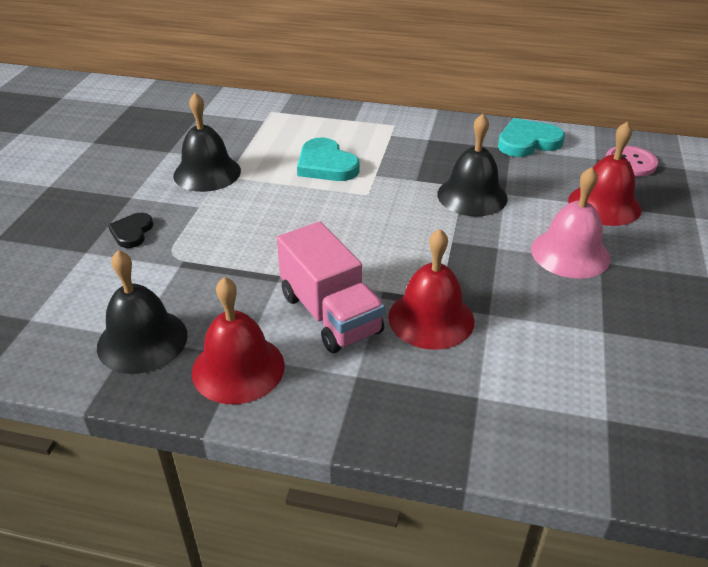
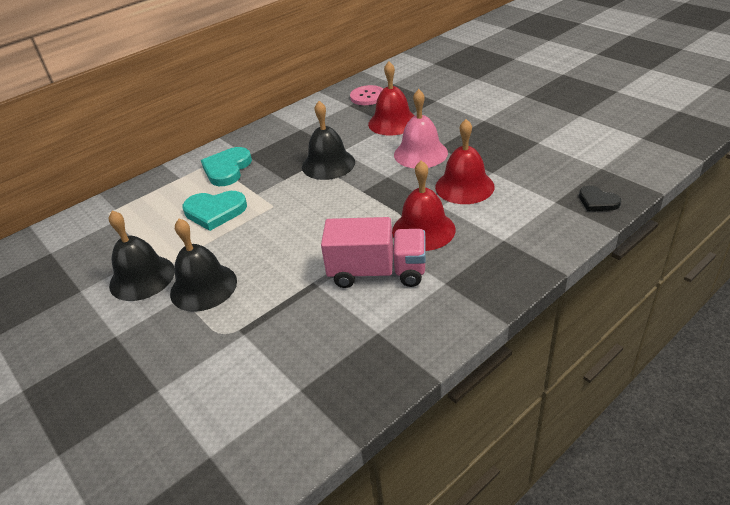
camera: 50 degrees left, 0 degrees up
black bell [97,250,188,374] -> black bell moved to [170,219,237,312]
black heart [108,213,153,248] -> black heart moved to [579,186,621,211]
red bell [192,277,285,404] -> red bell moved to [435,119,494,204]
turquoise heart [498,118,565,157] -> turquoise heart moved to [201,147,252,186]

